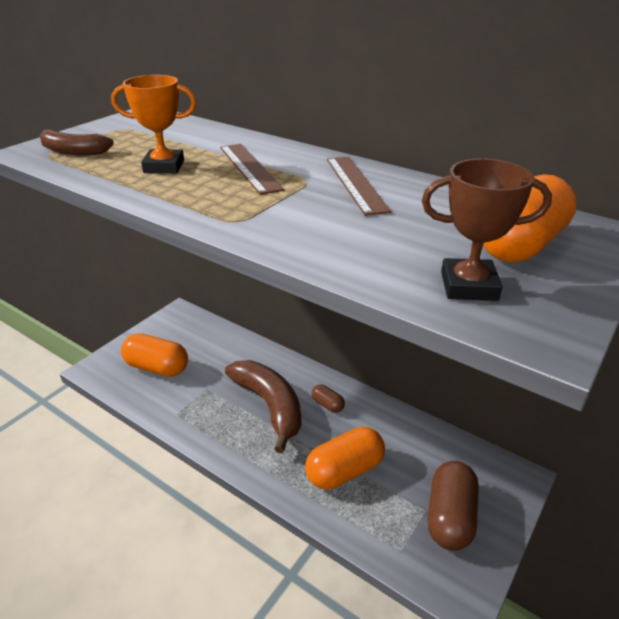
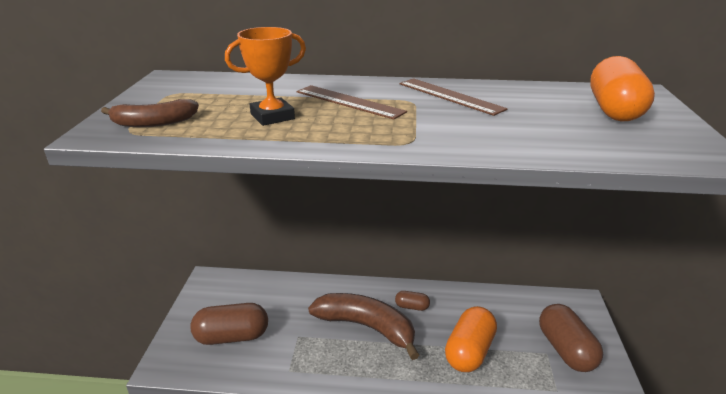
camera: 30 degrees left, 5 degrees down
orange capsule [121,333,188,377] -> brown capsule [190,303,268,345]
brown trophy [422,158,552,301] -> none

